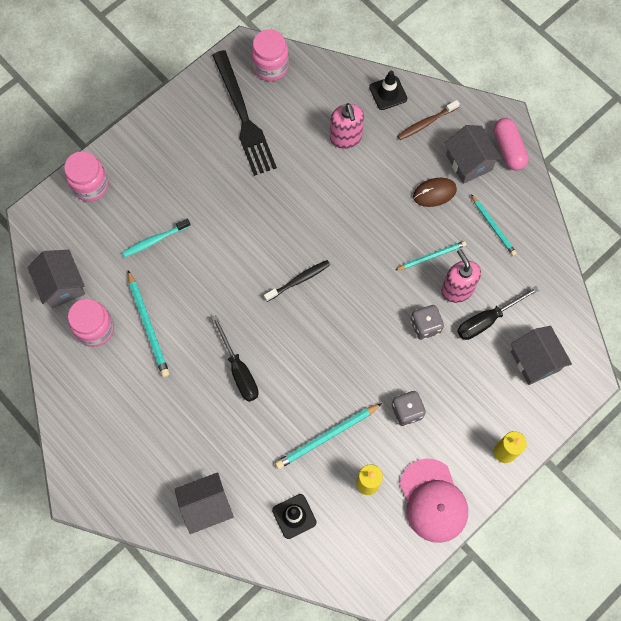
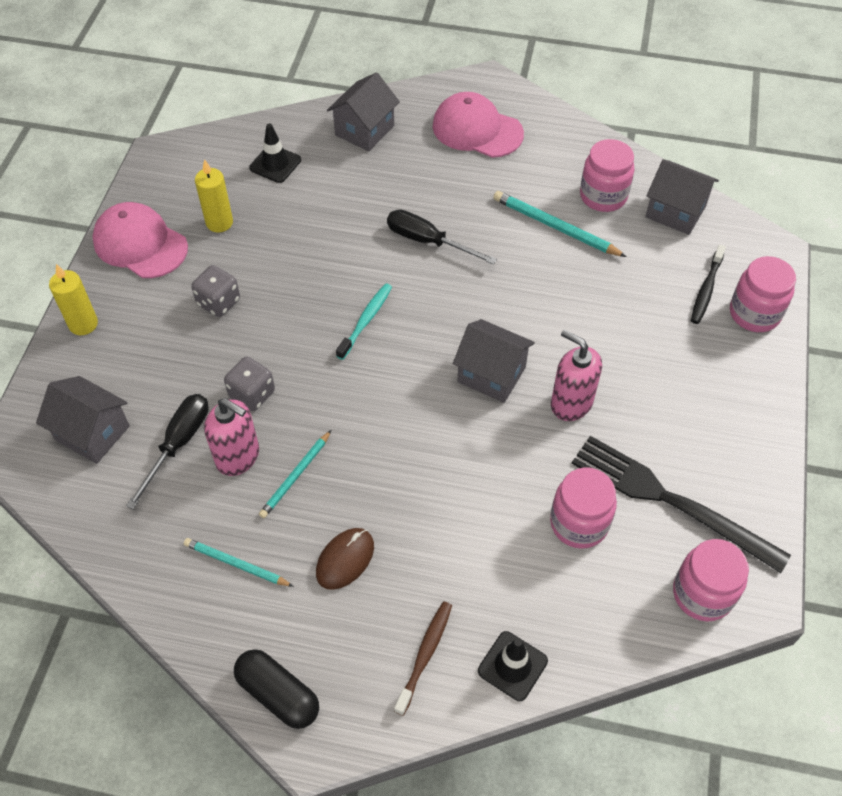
camera: 145 degrees right, 15 degrees down
turquoise toothbrush [122,218,191,257] -> turquoise toothbrush moved to [336,283,392,360]
black toothbrush [264,260,330,302] -> black toothbrush moved to [691,244,726,324]
turquoise pencil [275,403,382,469] -> none
pink soap dispenser [330,103,364,149] -> pink soap dispenser moved to [551,329,602,421]
grey house [444,125,502,184] -> grey house moved to [453,319,535,403]
pink capsule [494,118,529,171] -> black capsule [234,649,319,729]
none -> pink cap [433,92,524,158]
none -> pink jar [550,467,617,549]

